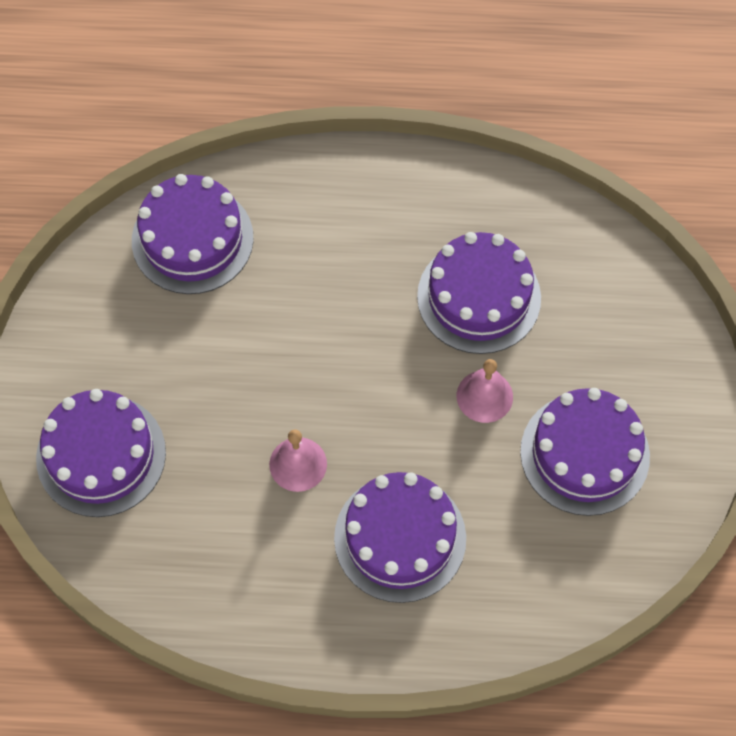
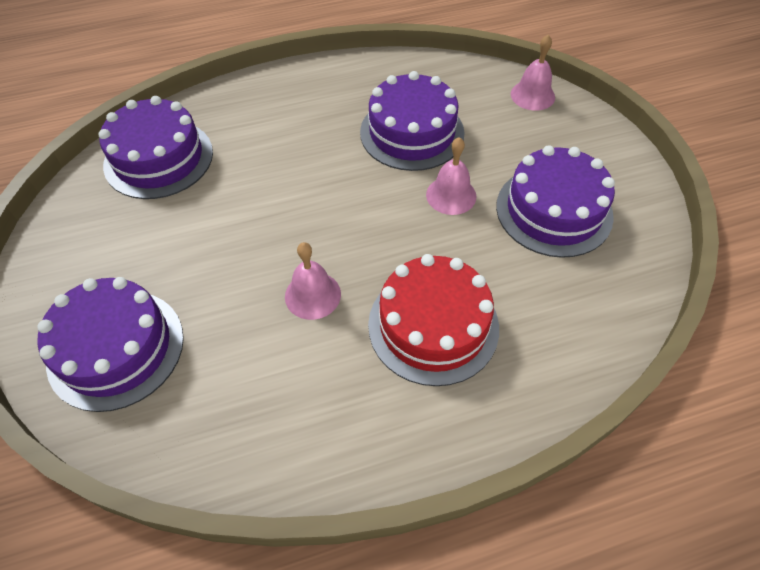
camera: 20 degrees left, 10 degrees down
purple cake [334,472,466,603] -> red cake [368,254,499,386]
none -> pink bell [511,35,555,111]

